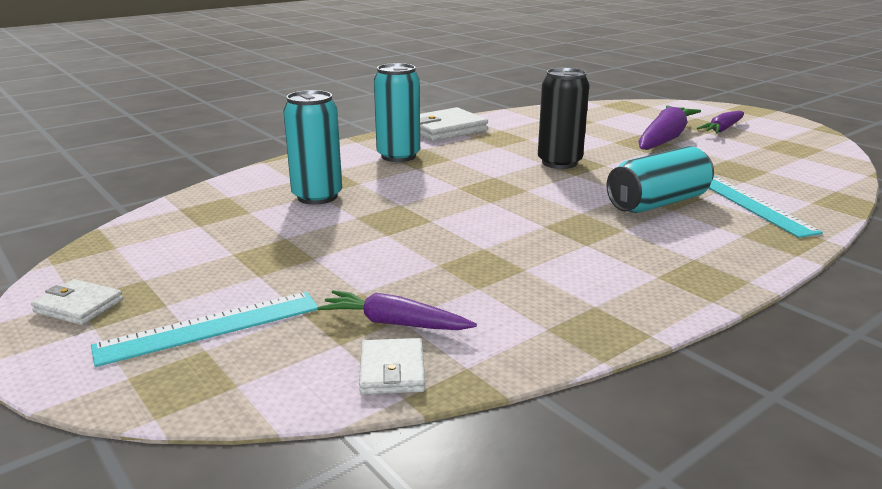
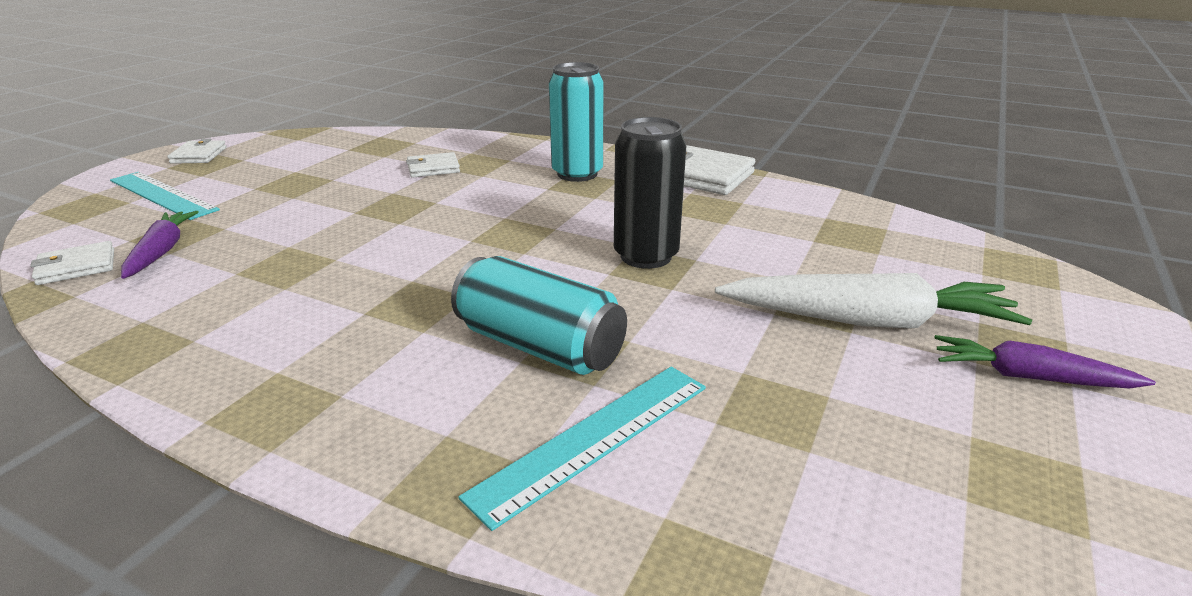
camera: 65 degrees right, 5 degrees up
turquoise can [283,90,342,205] -> white wallet [406,152,460,178]
purple carrot [638,105,701,150] -> white carrot [715,273,1032,329]

